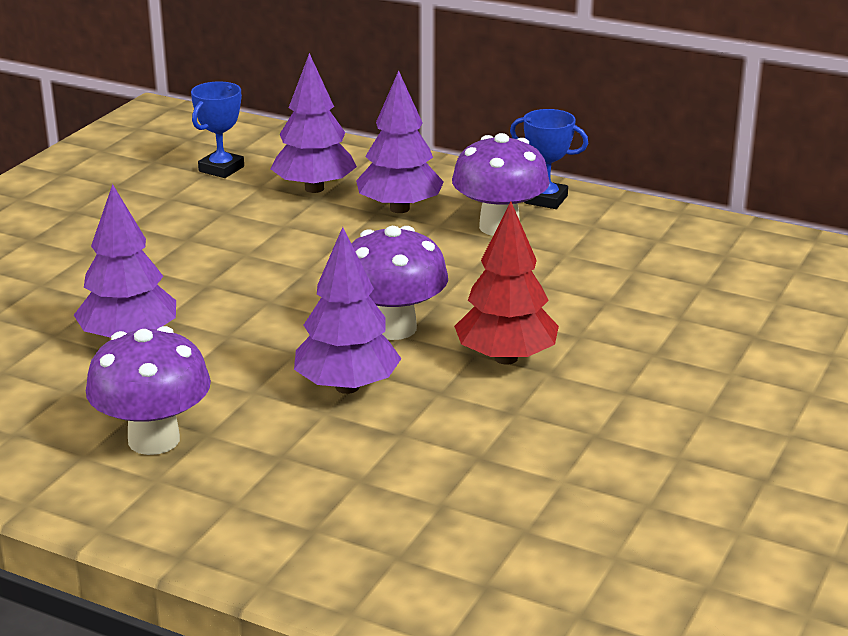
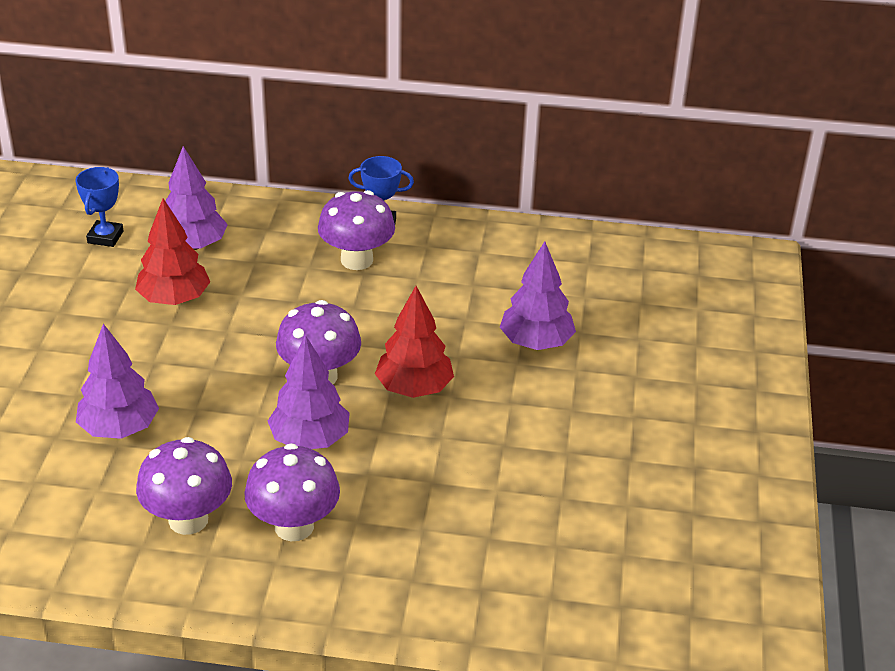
camera: 20 degrees left, 10 degrees up
purple tree [356,71,444,213] -> purple tree moved to [500,241,576,350]
none -> red tree [135,199,210,305]
none -> purple mushroom [244,443,340,541]

